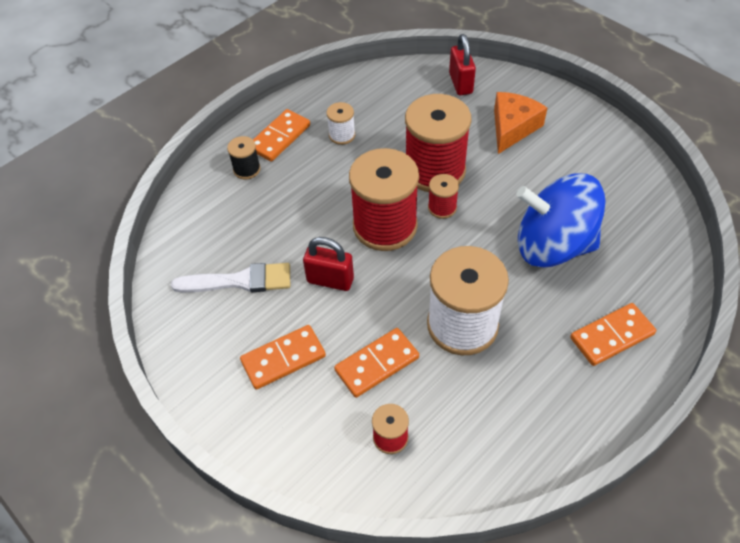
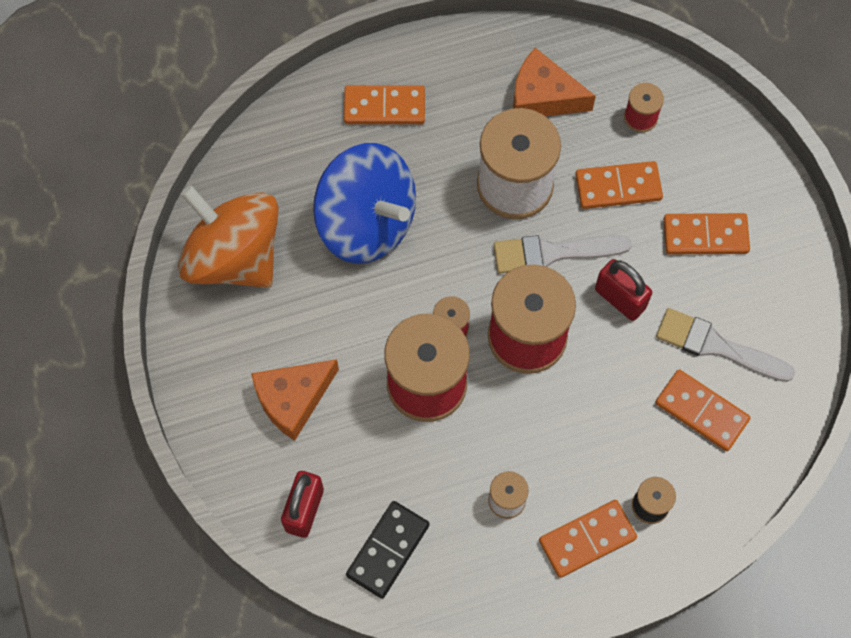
camera: 155 degrees left, 15 degrees up
none -> orange spinning top [178,185,279,288]
none -> black domino [346,501,430,599]
none -> white brush [494,235,632,274]
none -> orange cheese [513,48,596,116]
none -> orange domino [655,369,751,451]

